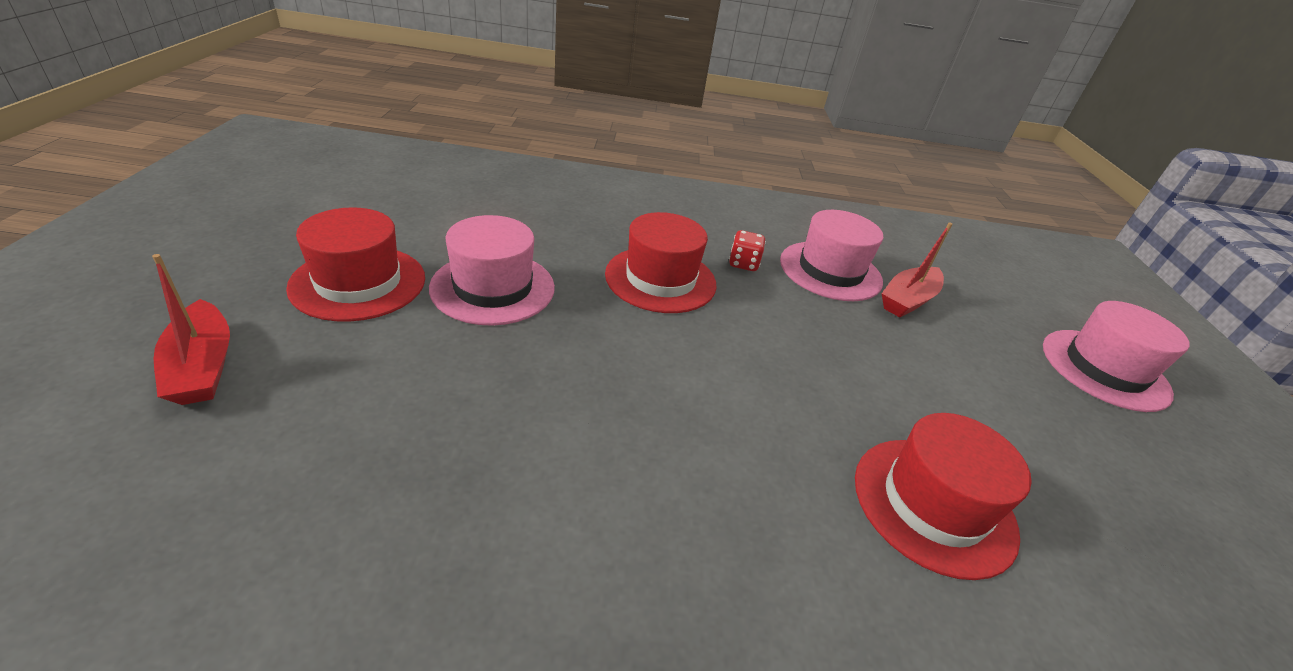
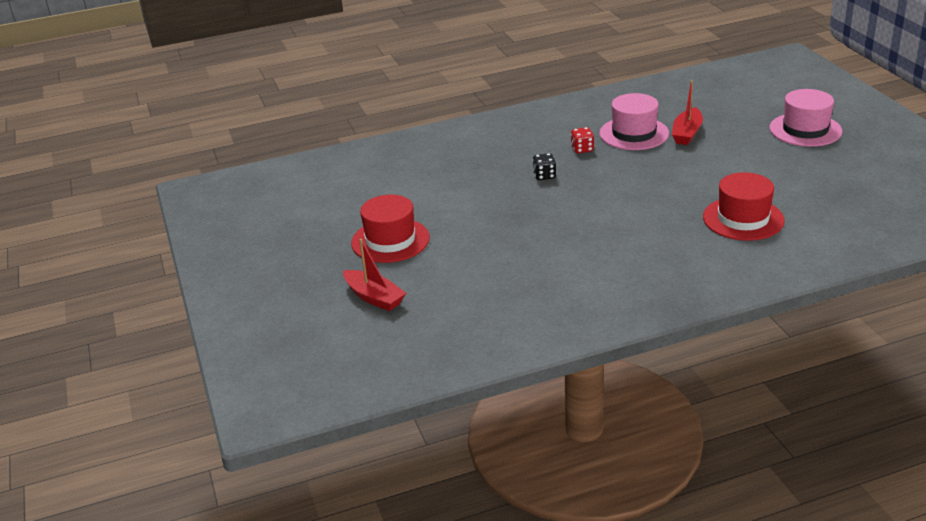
camera: 15 degrees left, 5 degrees down
pink hat [429,215,555,326] -> none
red hat [605,212,717,313] -> black dice [532,153,556,180]

